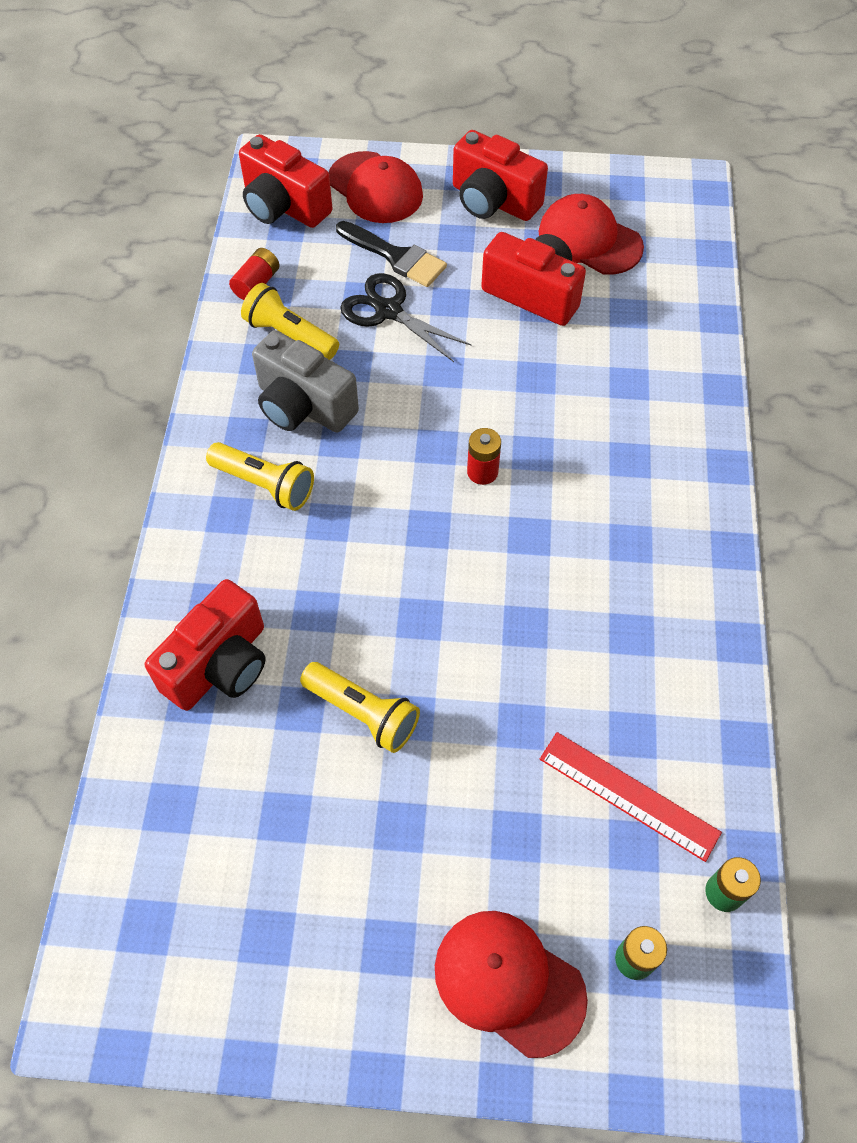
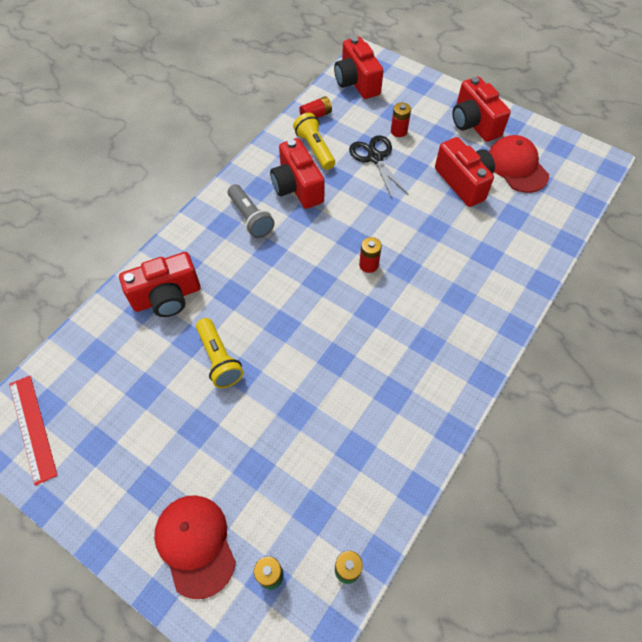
camera: 30 degrees right, 0 degrees up
yellow flashlight [206,442,314,511] -> grey flashlight [228,184,274,238]
grey camera [252,330,359,433] -> red camera [270,138,324,209]
red cap [329,151,423,223] -> none
black brush [336,221,447,287] -> red battery [391,102,411,137]
red ruler [540,732,722,862] -> red ruler moved to [9,376,58,486]

